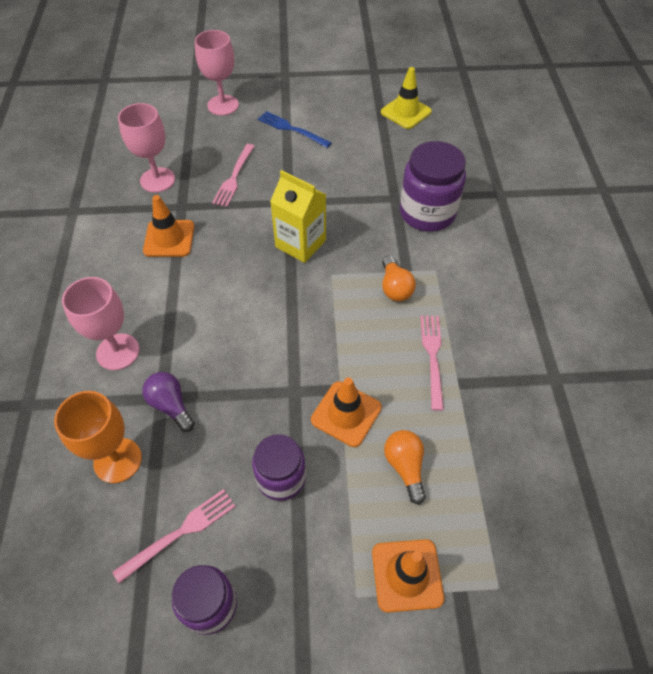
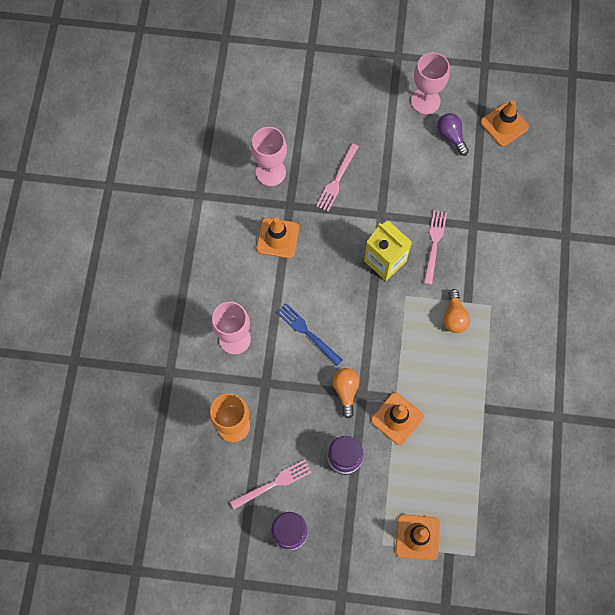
camera: 10 degrees right, 15 degrees up
purple light bulb [142,372,195,432] -> purple light bulb moved to [437,113,469,156]
pink goblet [195,30,239,115] -> pink goblet moved to [411,52,450,114]
blue fork [258,111,331,148] -> blue fork moved to [277,303,342,366]
yellow traffic cone [381,67,432,129] -> orange traffic cone [481,100,529,146]
orange light bulb [384,430,426,505] -> orange light bulb moved to [332,368,359,419]
purple jar [400,141,466,232] -> none
pink fork [420,316,444,411] -> pink fork moved to [424,210,447,285]

